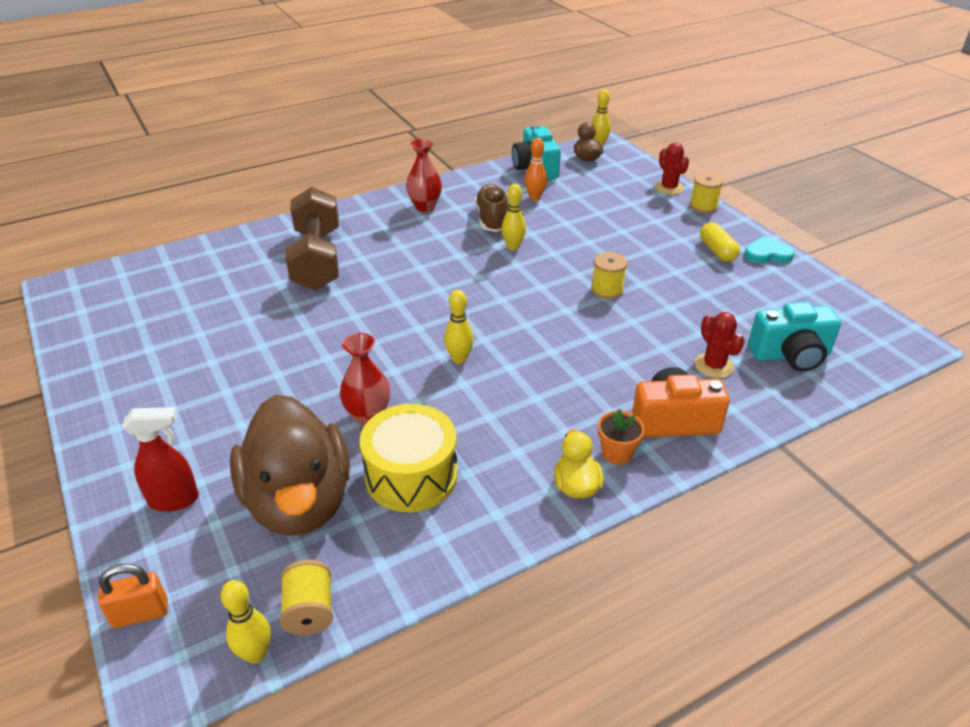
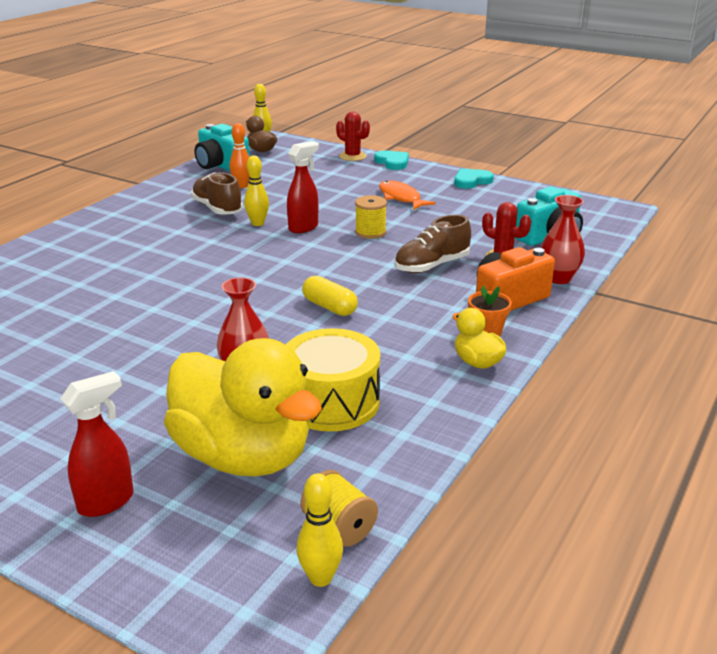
camera: 30 degrees left, 10 degrees down
orange padlock [98,564,168,628] -> none
brown duck [230,395,350,536] -> yellow duck [164,338,322,477]
brown dumbbell [285,187,339,290] -> none
red vase [406,139,442,212] -> red vase moved to [541,195,585,284]
yellow bowling pin [444,290,474,364] -> none
yellow spool [690,173,724,213] -> turquoise heart [374,150,409,170]
yellow capsule [700,222,740,262] -> yellow capsule moved to [302,276,358,316]
none -> red spray bottle [287,141,319,233]
none -> orange fish [379,180,436,210]
none -> brown shoe [394,215,471,273]

